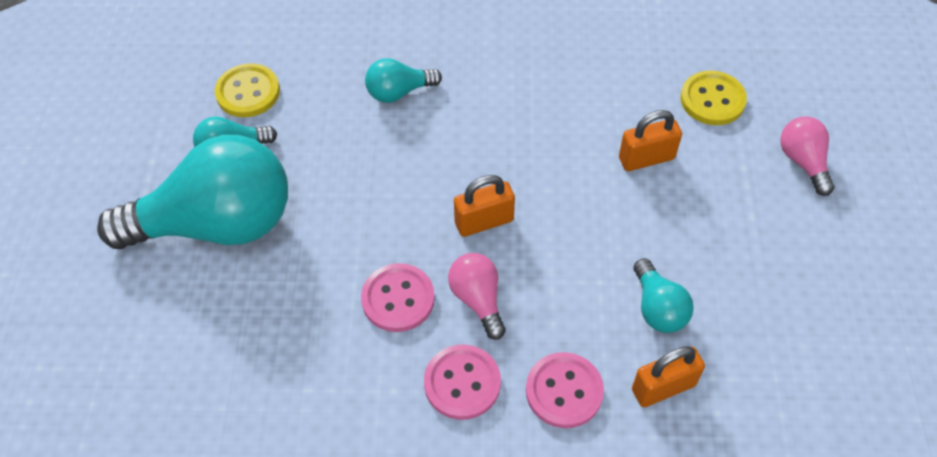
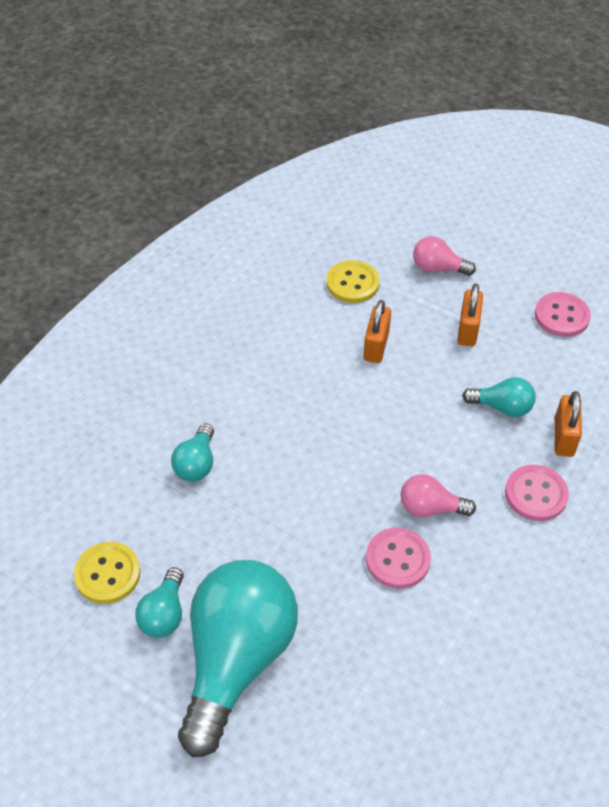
camera: 60 degrees left, 5 degrees down
pink button [424,345,501,420] -> pink button moved to [535,292,591,337]
orange padlock [454,175,515,237] -> orange padlock moved to [457,284,483,347]

